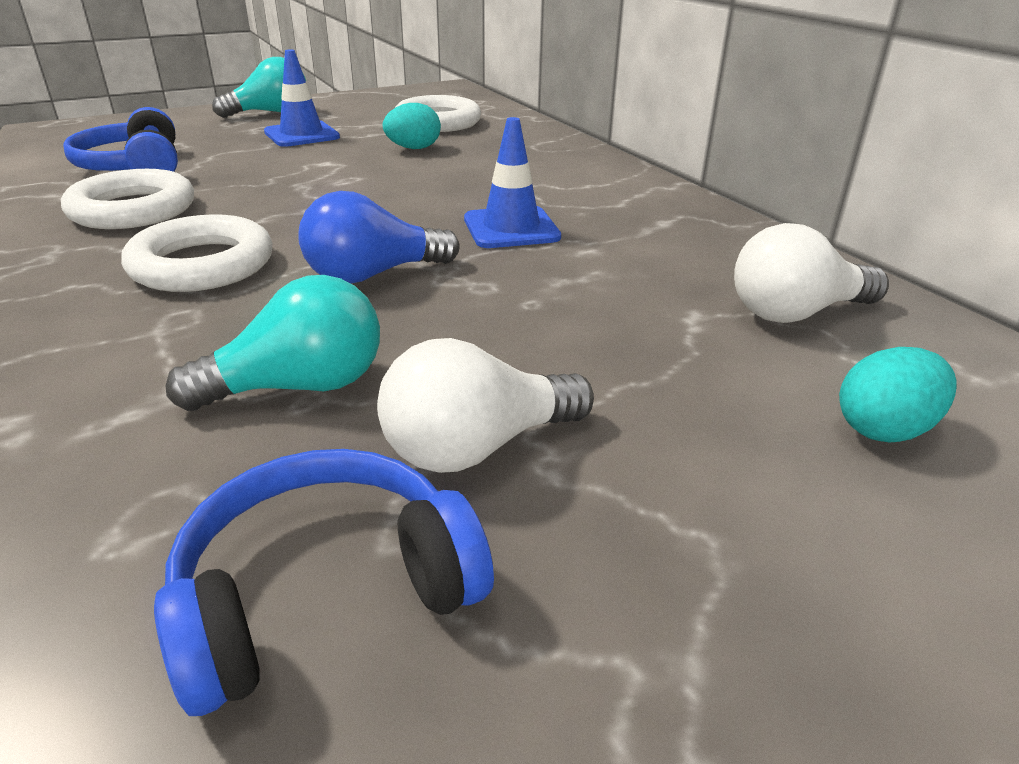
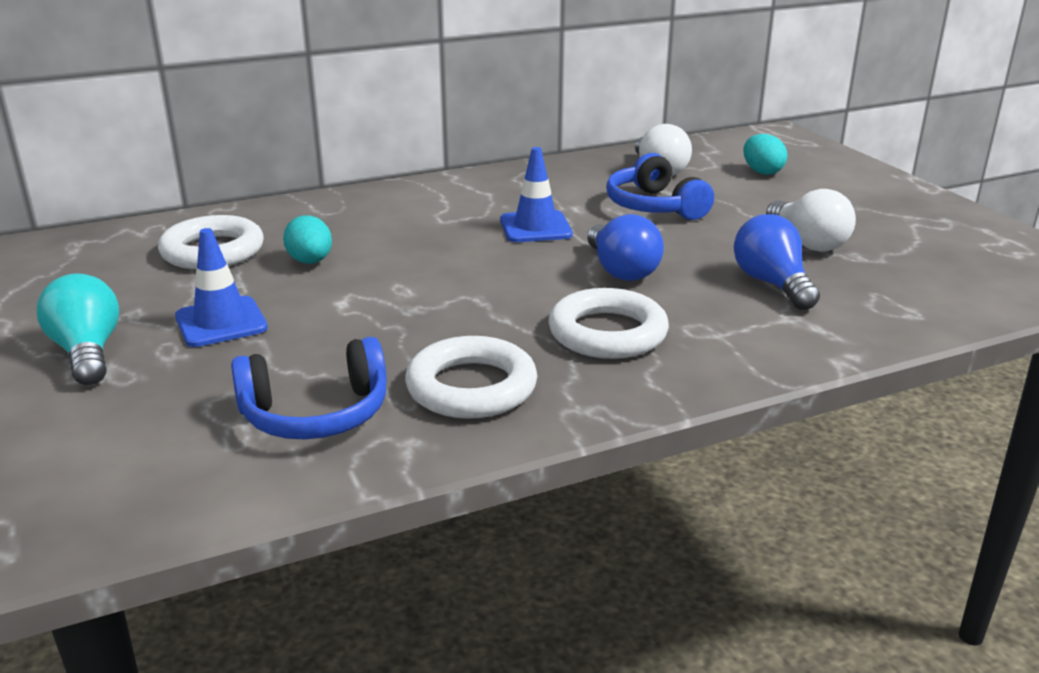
camera: 85 degrees left, 5 degrees down
blue headphones [154,449,494,716] -> blue headphones moved to [606,153,714,220]
turquoise light bulb [165,275,380,411] -> blue light bulb [734,214,820,310]

